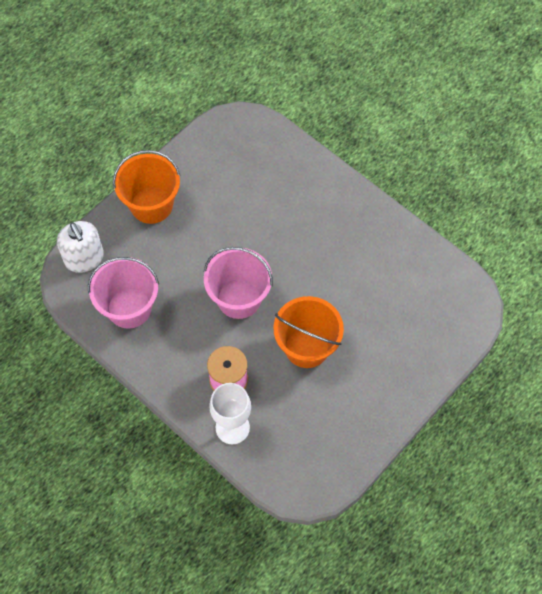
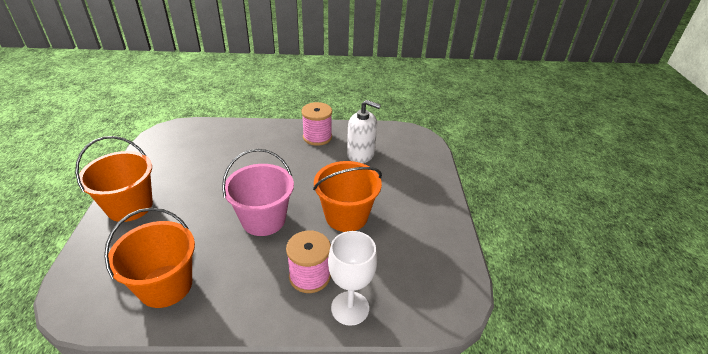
camera: 45 degrees left, 25 degrees down
white soap dispenser [57,221,104,273] -> white soap dispenser moved to [347,100,381,163]
pink bucket [88,257,159,329] -> orange bucket [104,208,195,308]
none -> pink spool [302,102,332,146]

